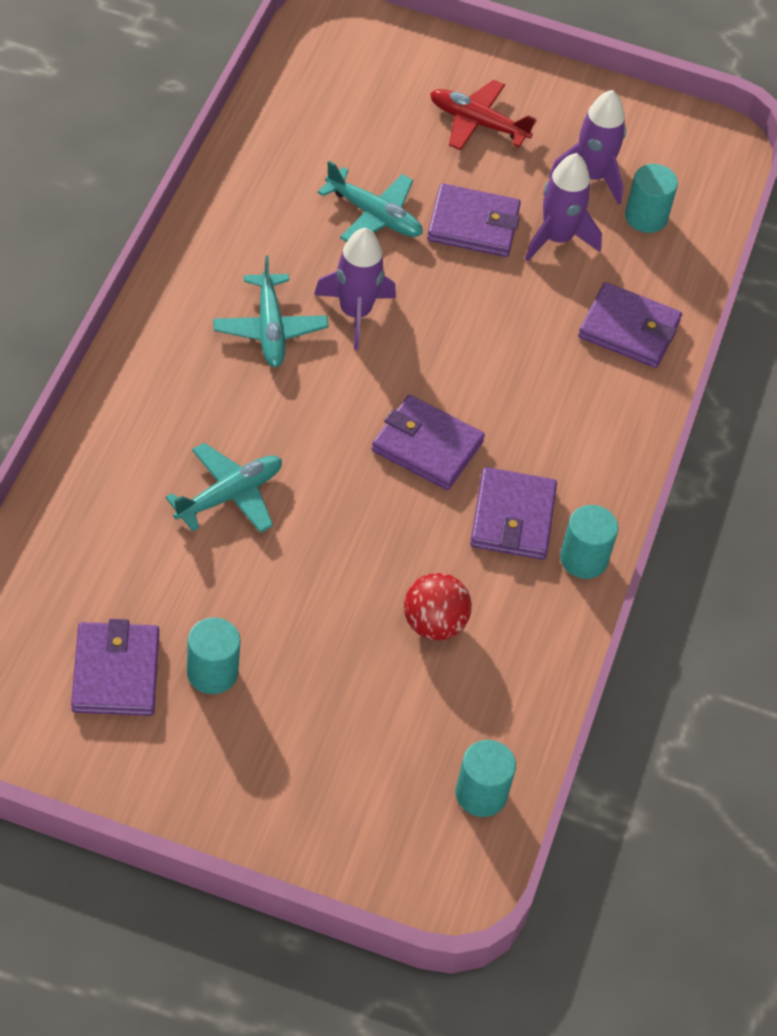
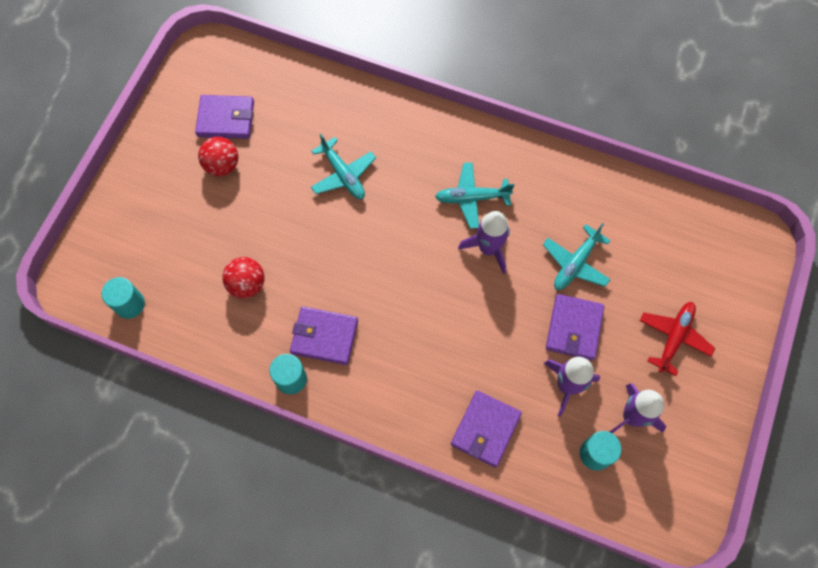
camera: 100 degrees right, 15 degrees up
turquoise cylinder [187,617,241,694] -> red ball [198,137,238,176]
purple wallet [372,395,485,490] -> none

